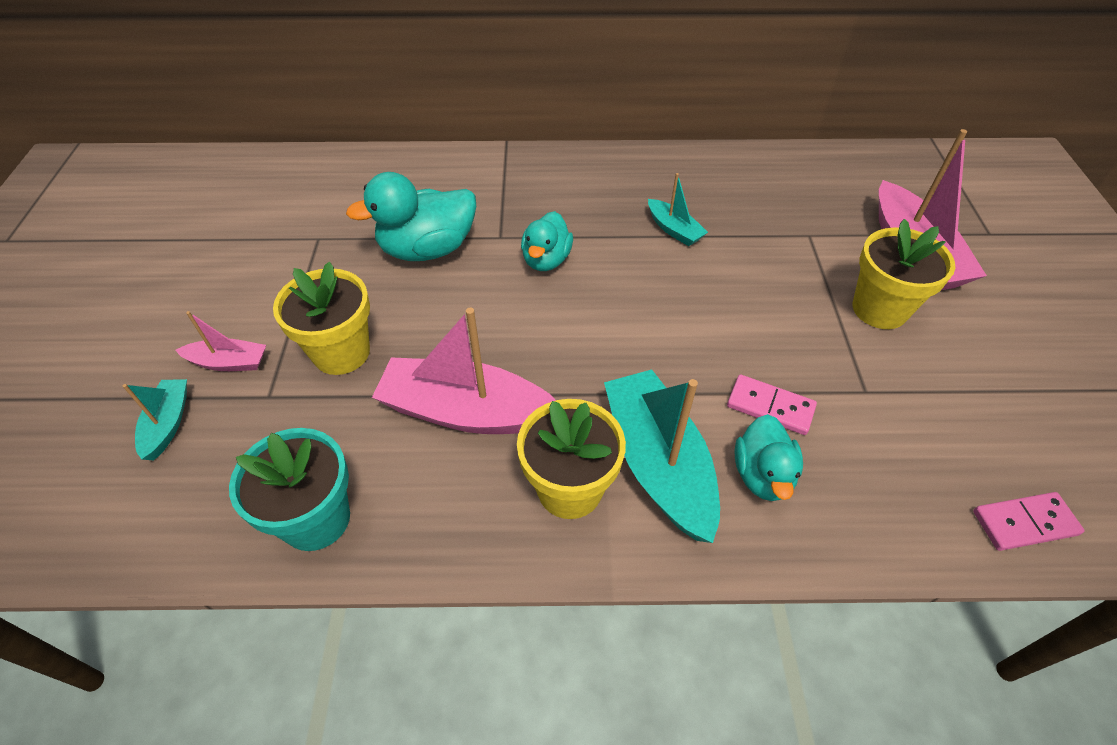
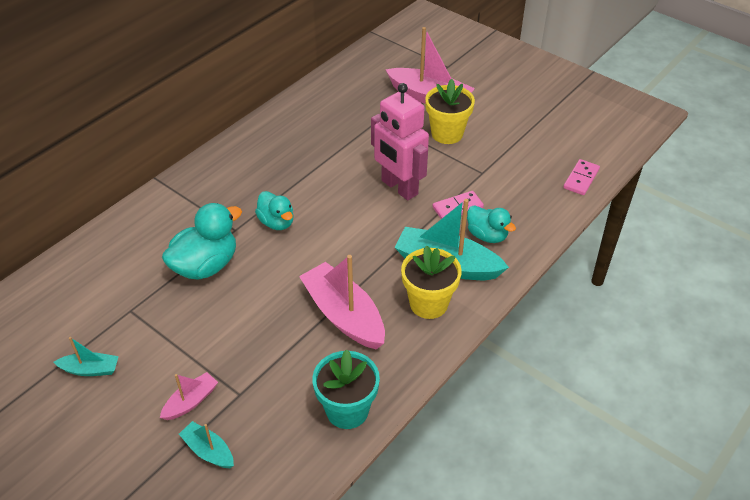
camera: 50 degrees left, 5 degrees down
yellow flower pot [273,262,370,375] -> none
turquoise duck [346,172,476,261] -> turquoise duck turned 150 degrees counterclockwise [162,203,242,280]
pink boat [372,308,556,434] -> pink boat turned 90 degrees clockwise [299,255,385,349]
turquoise boat [648,173,708,246] -> turquoise boat moved to [54,337,119,376]
none -> pink robot [371,83,429,201]

